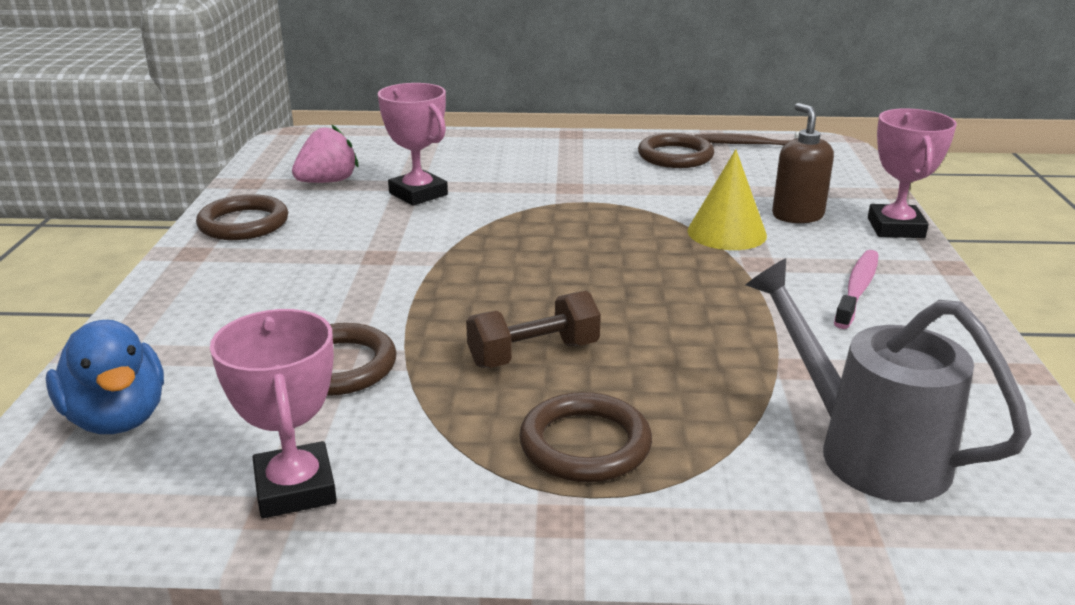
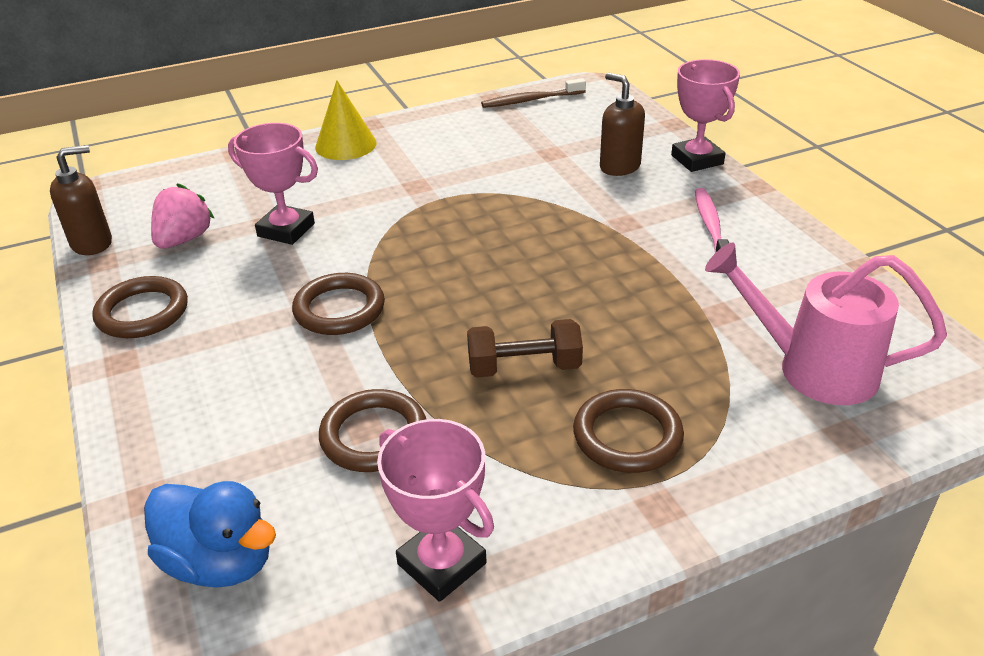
camera: 25 degrees left, 10 degrees up
brown dumbbell [466,291,601,368] -> brown dumbbell turned 45 degrees clockwise [467,319,583,378]
brown ring [638,133,714,168] -> brown ring moved to [292,273,385,335]
yellow cone [687,149,767,250] -> yellow cone moved to [315,80,377,160]
grey watering can [746,258,1031,502] -> pink watering can [705,242,947,405]
none -> brown soap dispenser [50,145,112,255]

